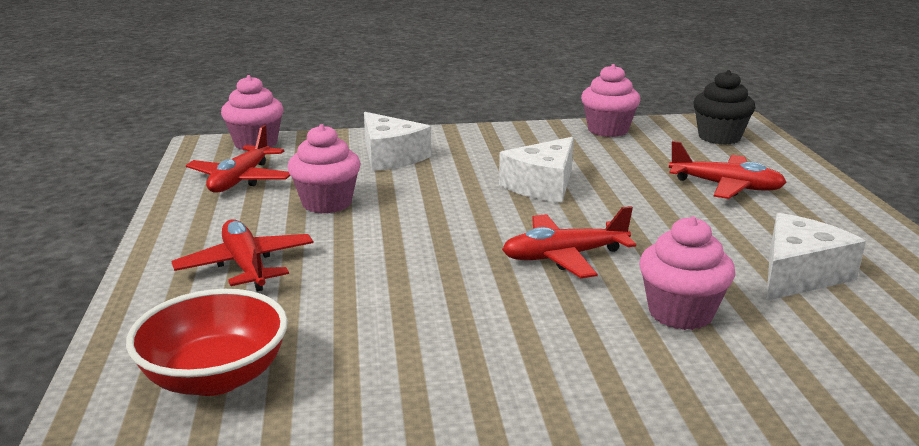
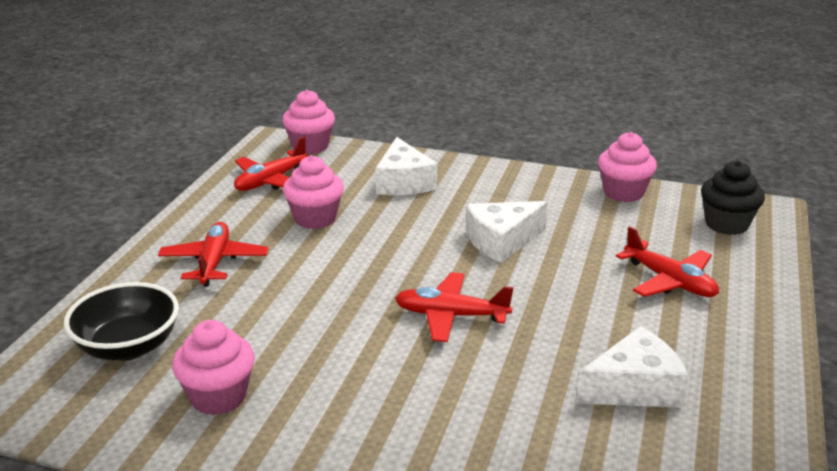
camera: 25 degrees right, 5 degrees up
red bowl [126,289,288,396] -> black bowl [64,282,179,361]
pink cupcake [639,216,735,330] -> pink cupcake moved to [172,320,255,415]

